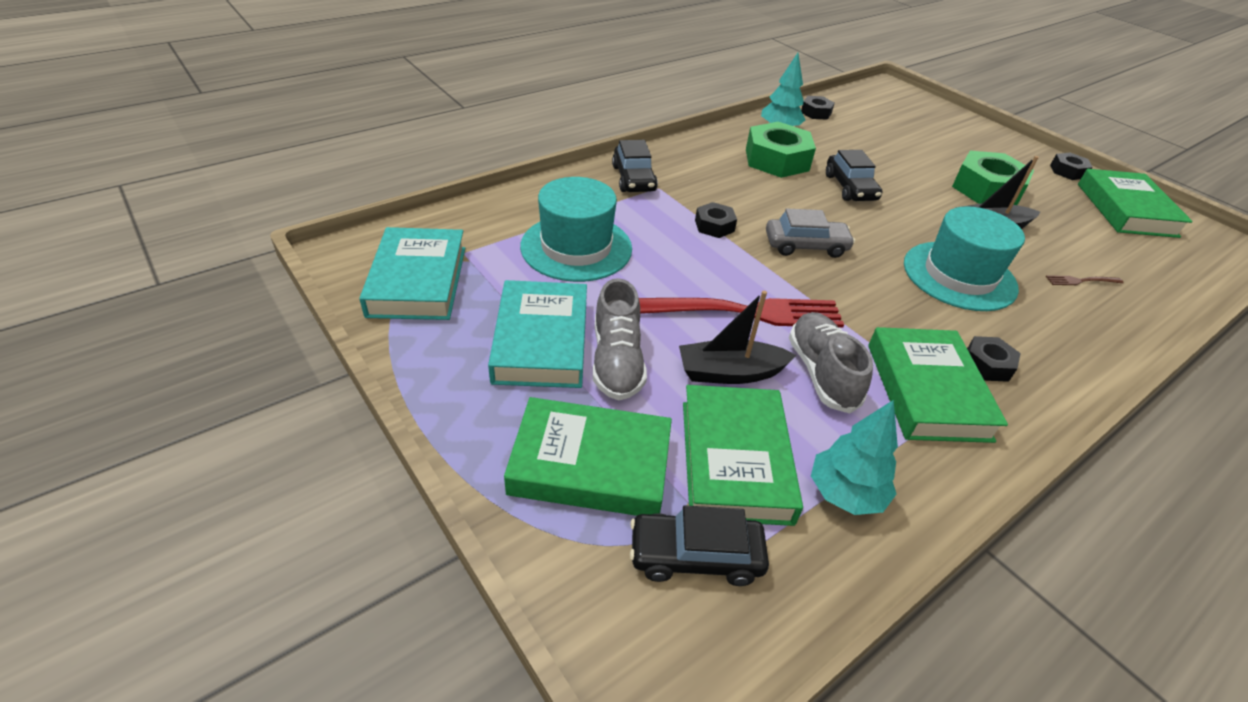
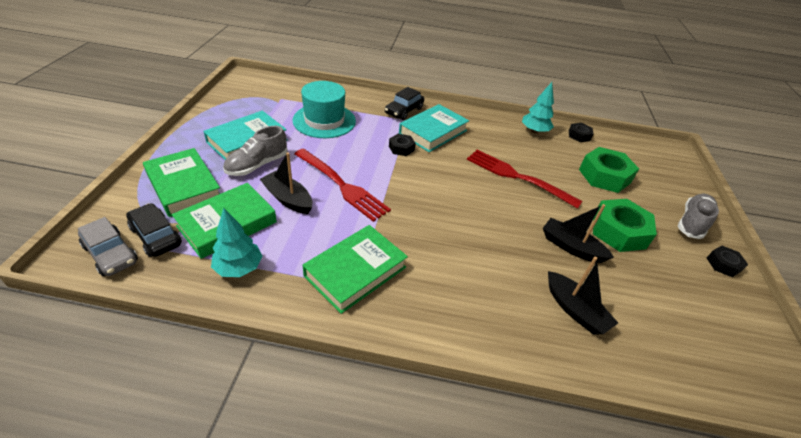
camera: 45 degrees right, 0 degrees up
turquoise book [359,227,465,320] -> turquoise book moved to [399,104,469,152]
green nut [746,122,816,178] -> green nut moved to [579,147,639,193]
grey car [766,208,855,258] -> grey car moved to [78,217,138,276]
grey shoe [789,312,873,413] -> grey shoe moved to [678,194,719,239]
black car [826,150,882,201] -> red fork [467,150,582,209]
turquoise hat [904,206,1025,311] -> none
black nut [967,336,1021,382] -> none
brown fork [1045,275,1123,285] -> black boat [548,257,618,335]
green book [1078,169,1193,238] -> none

